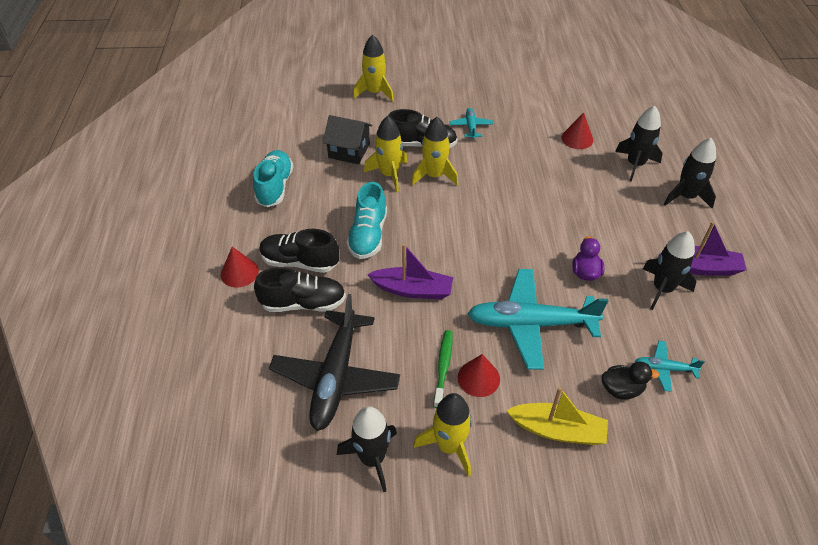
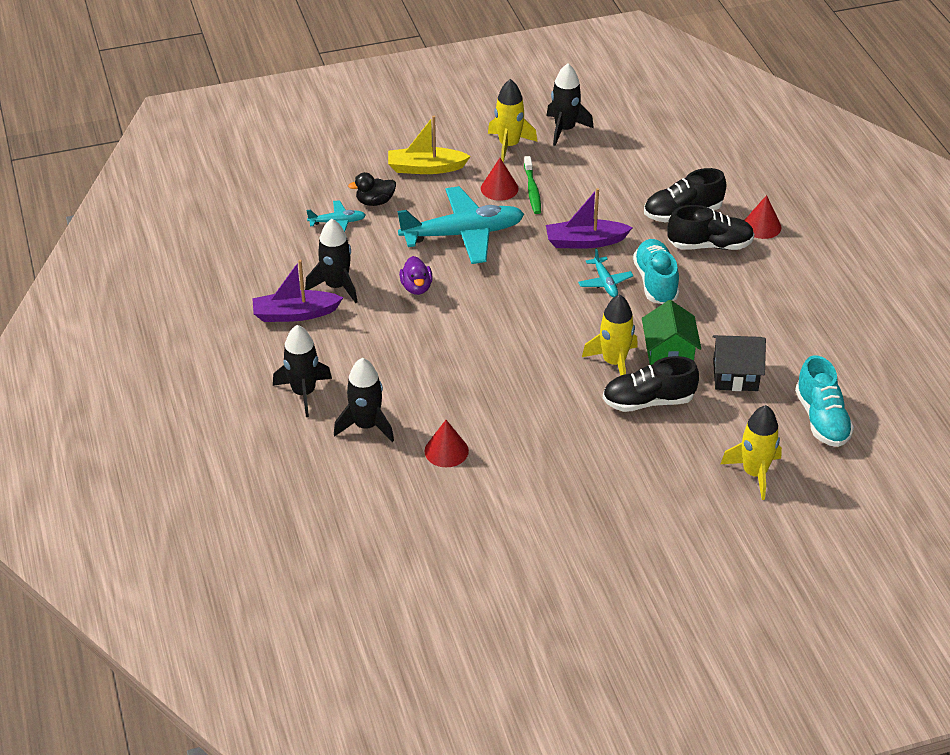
camera: 165 degrees right, 5 degrees down
turquoise shoe [253,150,293,207] -> turquoise shoe moved to [795,355,854,447]
black plane [269,294,400,431] -> none
yellow rocket [364,116,408,192] -> green house [642,300,701,365]
turquoise plane [449,108,493,139] -> turquoise plane moved to [578,248,633,297]

